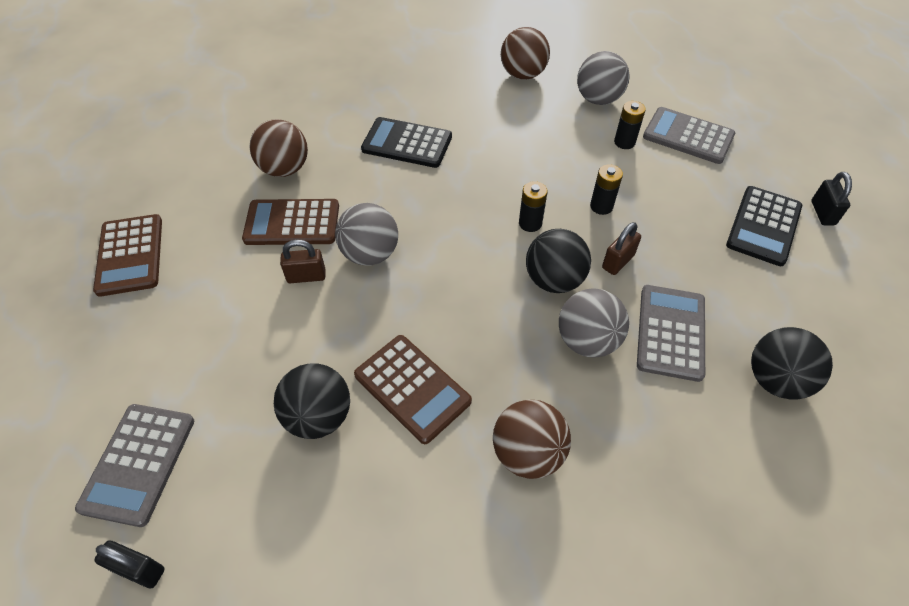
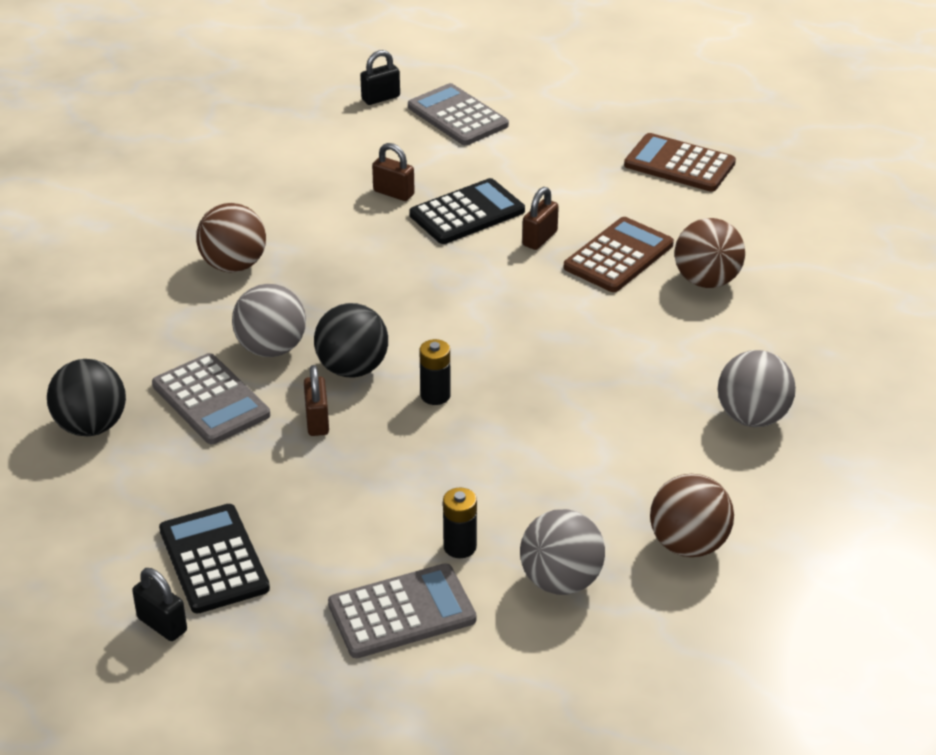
camera: 130 degrees right, 15 degrees down
black ball [274,363,350,439] -> brown padlock [372,143,415,201]
grey ball [335,203,398,266] -> grey ball moved to [718,350,796,427]
brown calculator [354,335,472,444] -> none
black calculator [361,117,452,168] -> black calculator moved to [409,178,525,244]
black battery [590,164,623,215] -> none

